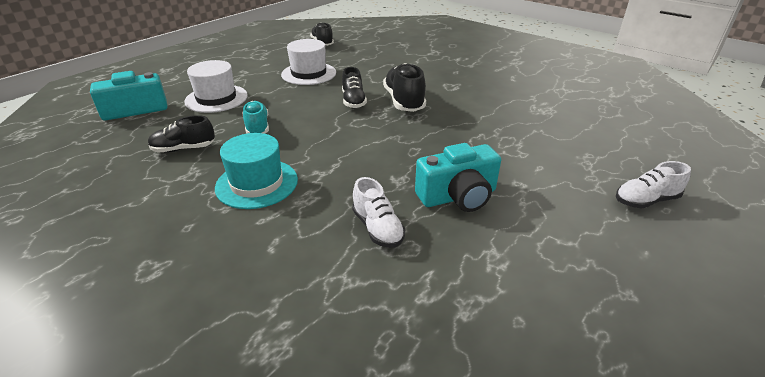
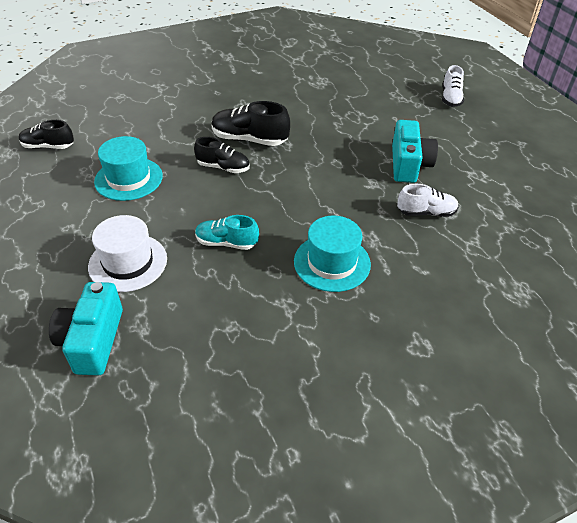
camera: 65 degrees left, 10 degrees up
black shoe [148,115,215,153] -> none
white hat [281,39,336,85] -> turquoise hat [94,136,163,201]

